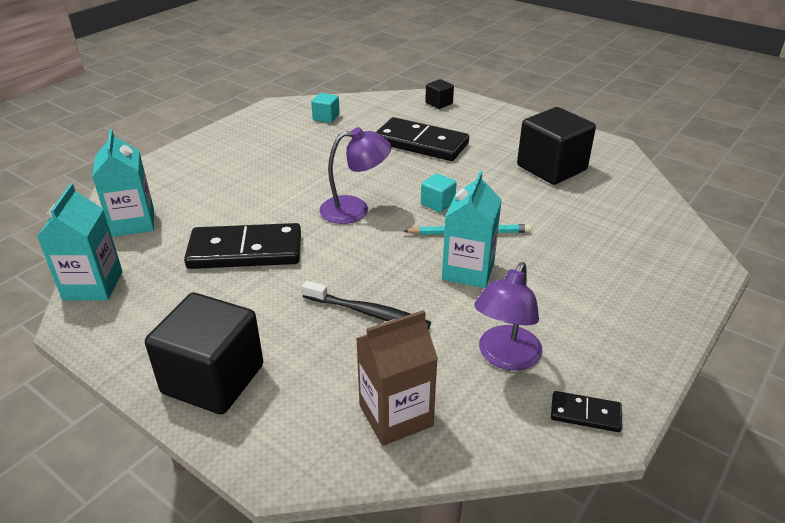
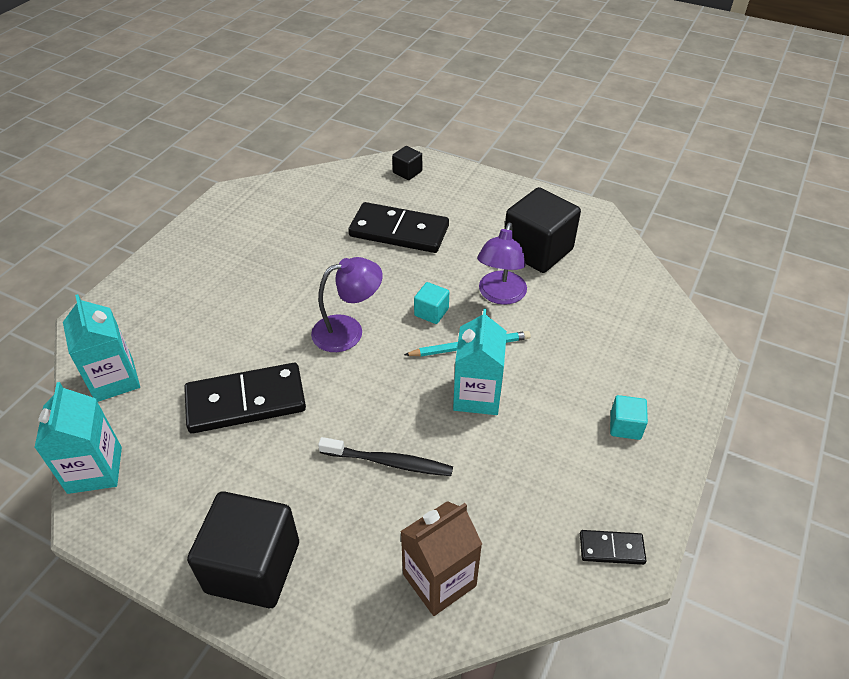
camera: 10 degrees left, 10 degrees up
turquoise cube [311,93,340,123] -> turquoise cube moved to [610,395,648,440]
purple lamp [474,262,543,371] -> purple lamp moved to [477,222,527,305]

